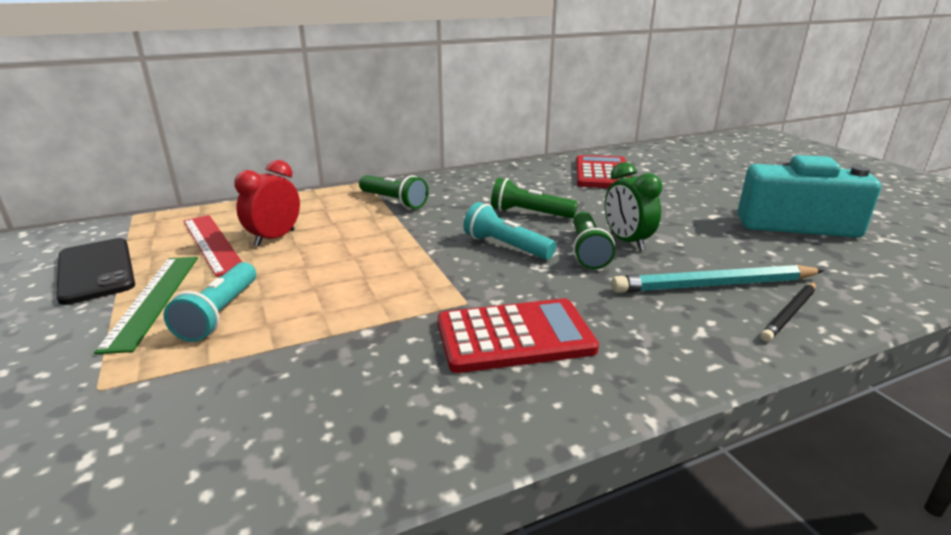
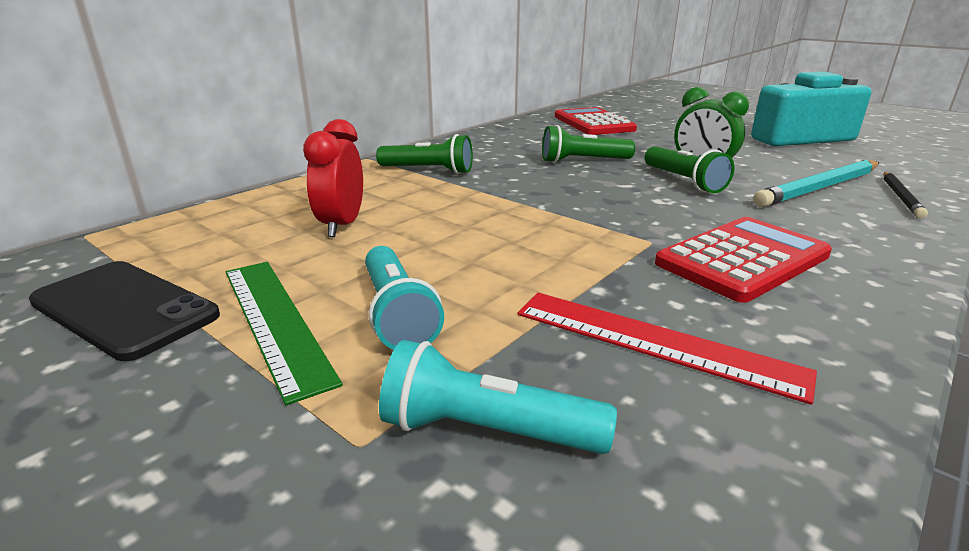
camera: 25 degrees left, 0 degrees up
red ruler [184,215,242,277] -> red ruler moved to [517,293,817,405]
turquoise flashlight [464,202,556,260] -> turquoise flashlight moved to [379,340,617,454]

